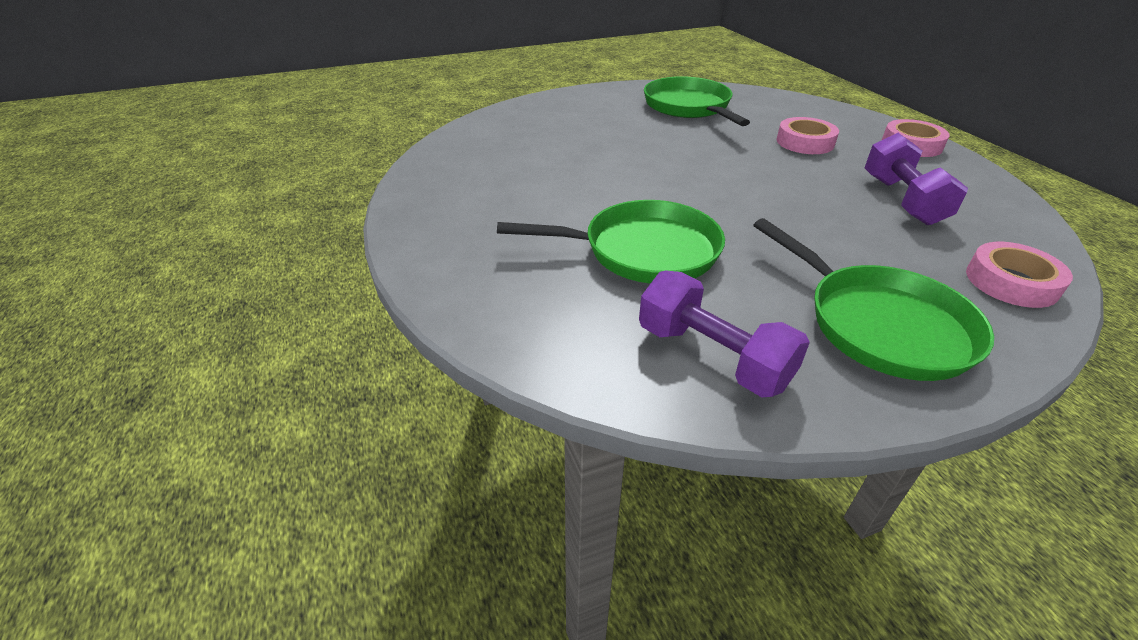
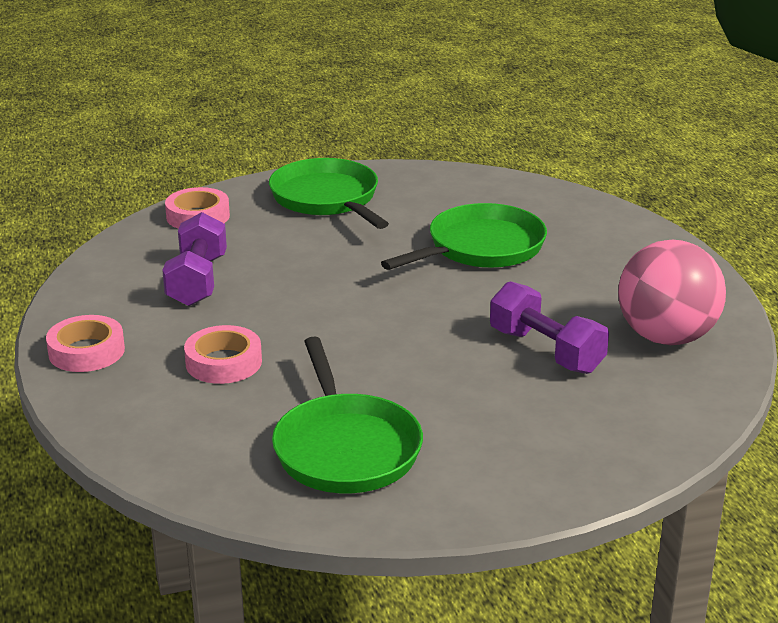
camera: 175 degrees left, 10 degrees down
green pan [497,200,725,284] -> green pan turned 135 degrees clockwise [381,203,547,270]
purple dumbbell [639,270,810,397] -> purple dumbbell moved to [490,281,609,374]
none -> pink ball [618,240,726,345]

